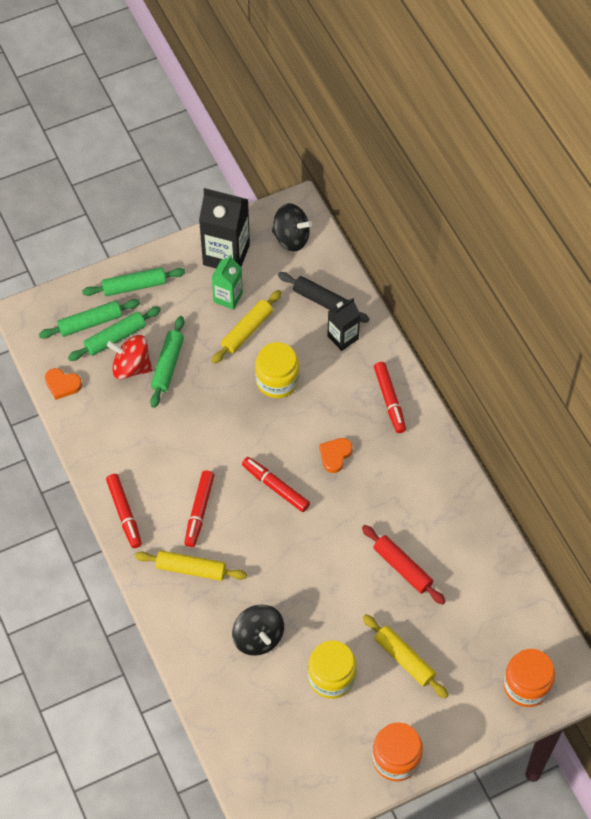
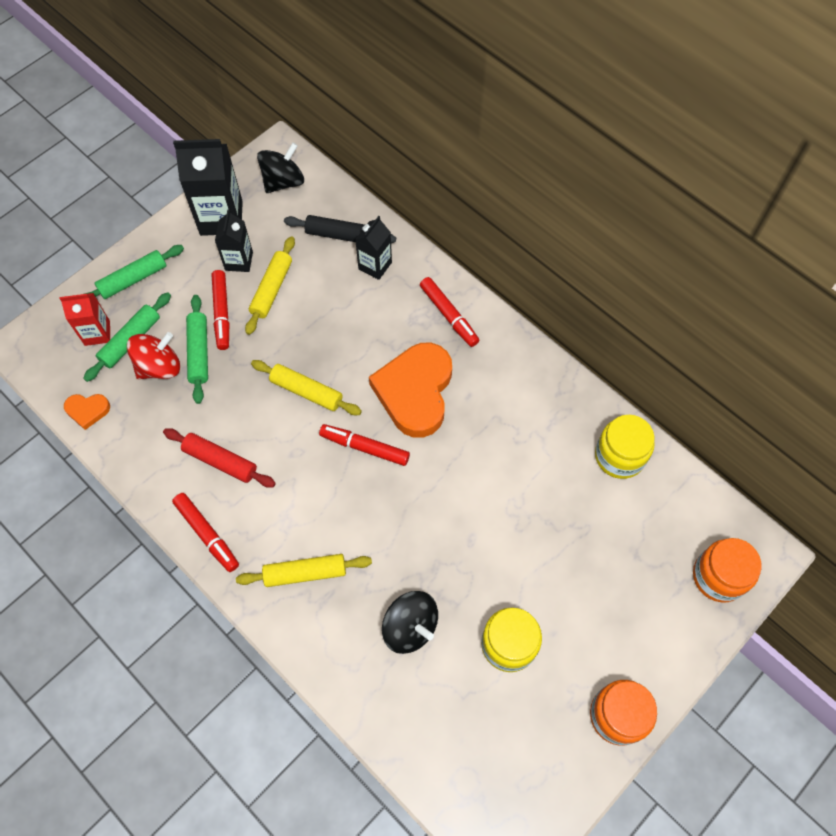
camera: 20 degrees left, 5 degrees up
green rolling pin [39,299,140,339] -> red carton [59,293,110,346]
red spinning top [107,335,152,379] -> red spinning top turned 150 degrees clockwise [127,332,180,379]
red marker [184,470,214,547] -> red marker moved to [212,270,229,350]
green carton [212,255,243,310] -> black carton [215,210,253,272]
yellow jar [255,342,299,398] -> yellow jar moved to [595,415,655,479]
black spinning top [272,203,312,252] -> black spinning top turned 45 degrees counterclockwise [257,142,304,193]
orange heart [319,438,353,473] -> orange heart [369,342,452,438], size x2.25
red rolling pin [362,525,446,605] -> red rolling pin moved to [163,428,276,487]
yellow rolling pin [363,614,449,698] -> yellow rolling pin moved to [251,360,362,415]

